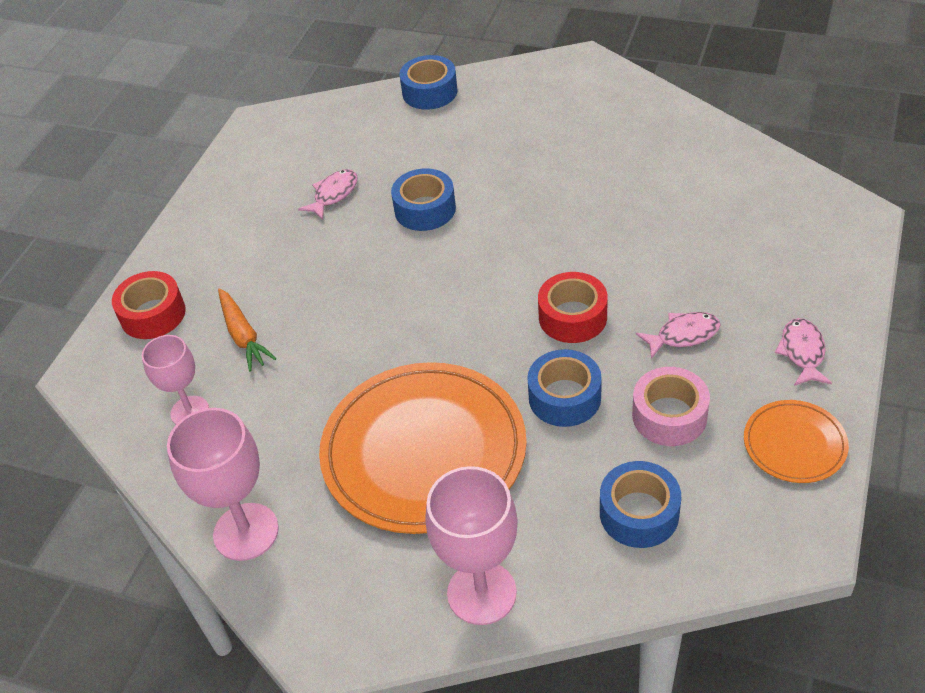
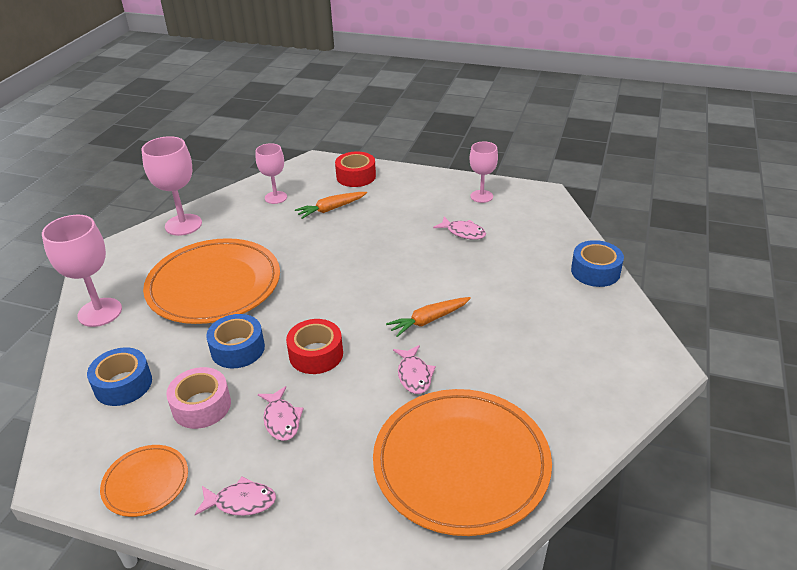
camera: 85 degrees right, 10 degrees down
blue tape [391,168,456,231] -> none
none -> orange plate [373,389,552,536]
none -> orange carrot [386,297,471,337]
none -> pink fish [393,345,436,394]
none -> pink goblet [470,141,498,203]

